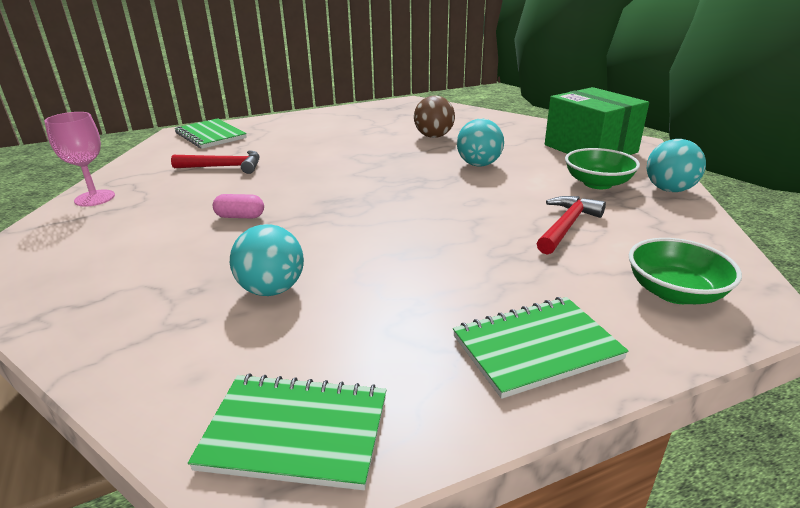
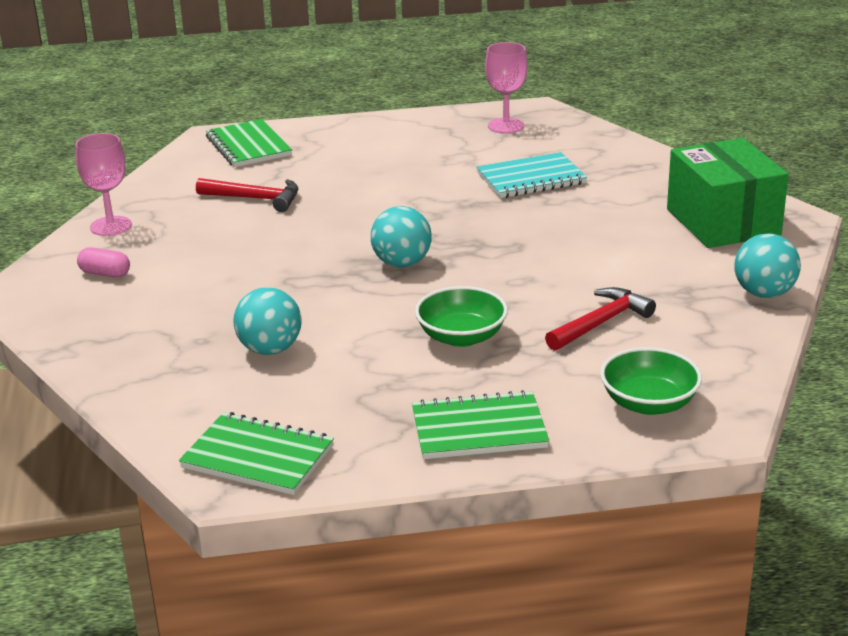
camera: 15 degrees right, 0 degrees up
pink capsule [213,194,264,218] -> pink capsule moved to [77,247,130,277]
brown ball [414,95,455,138] -> turquoise notebook [477,152,587,198]
turquoise ball [457,119,504,166] -> turquoise ball moved to [371,206,432,267]
green bowl [565,148,640,189] -> green bowl moved to [415,286,508,347]
none -> pink goblet [485,42,528,133]

